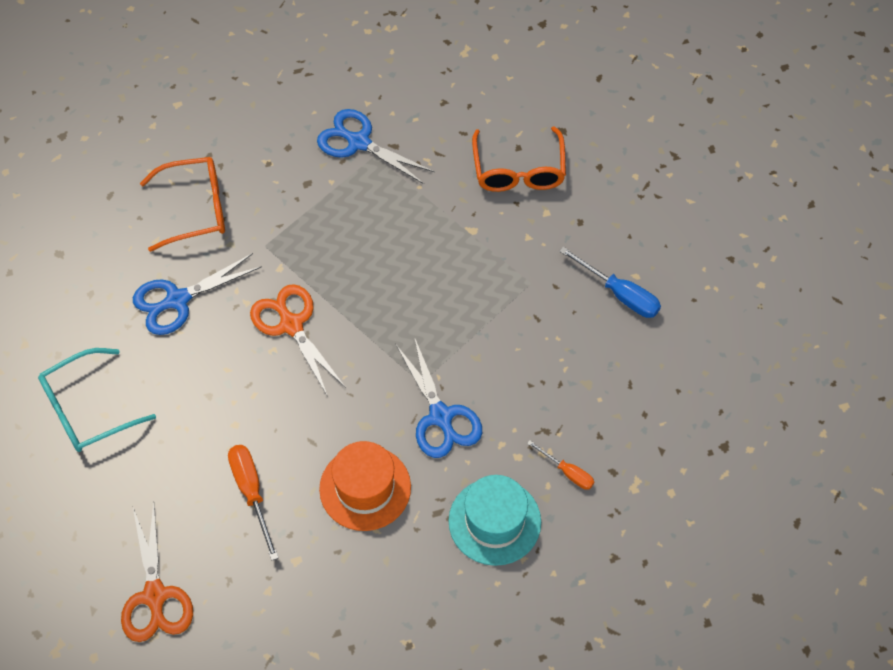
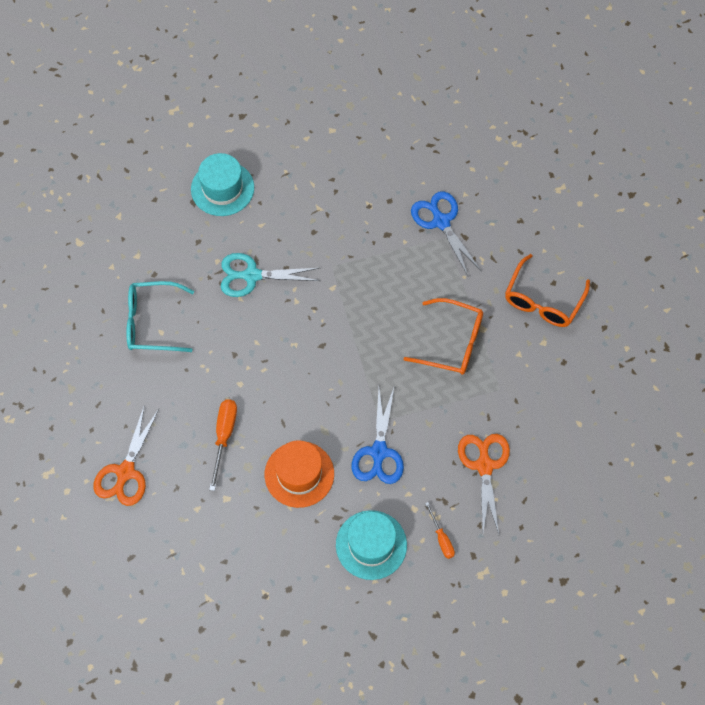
camera: 30 degrees right, 5 degrees up
blue scissors [133,253,262,335] -> turquoise scissors [221,253,320,297]
orange glasses [140,157,225,252] -> orange glasses moved to [403,298,483,375]
orange scissors [250,284,346,397] -> orange scissors moved to [458,434,510,534]
blue screwdriver [559,247,661,318] -> none
none -> turquoise hat [191,153,254,216]

